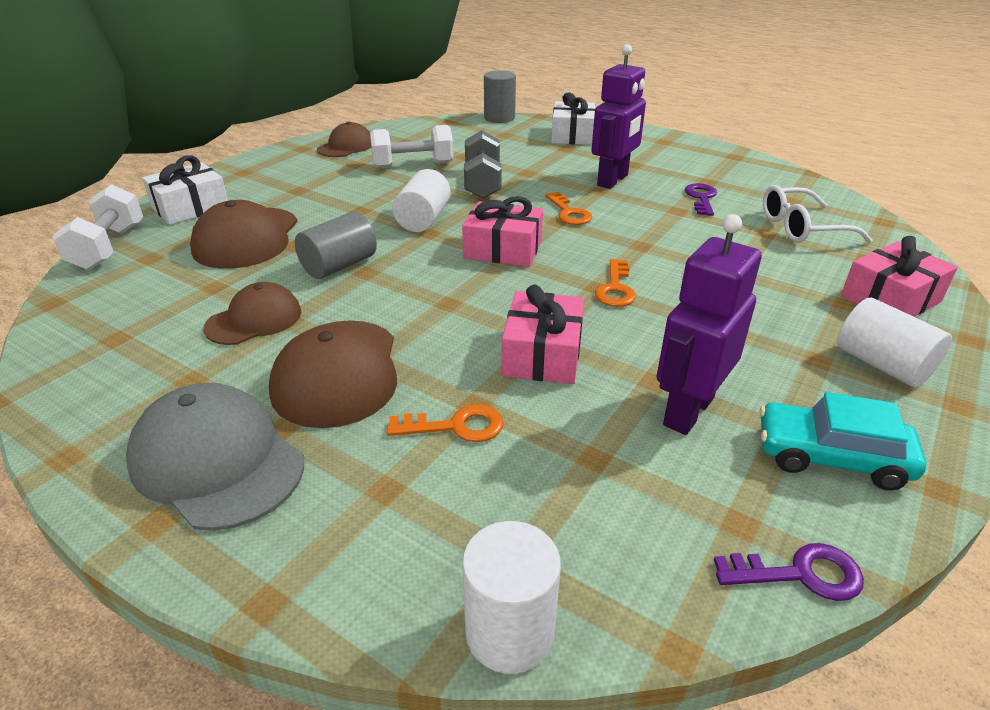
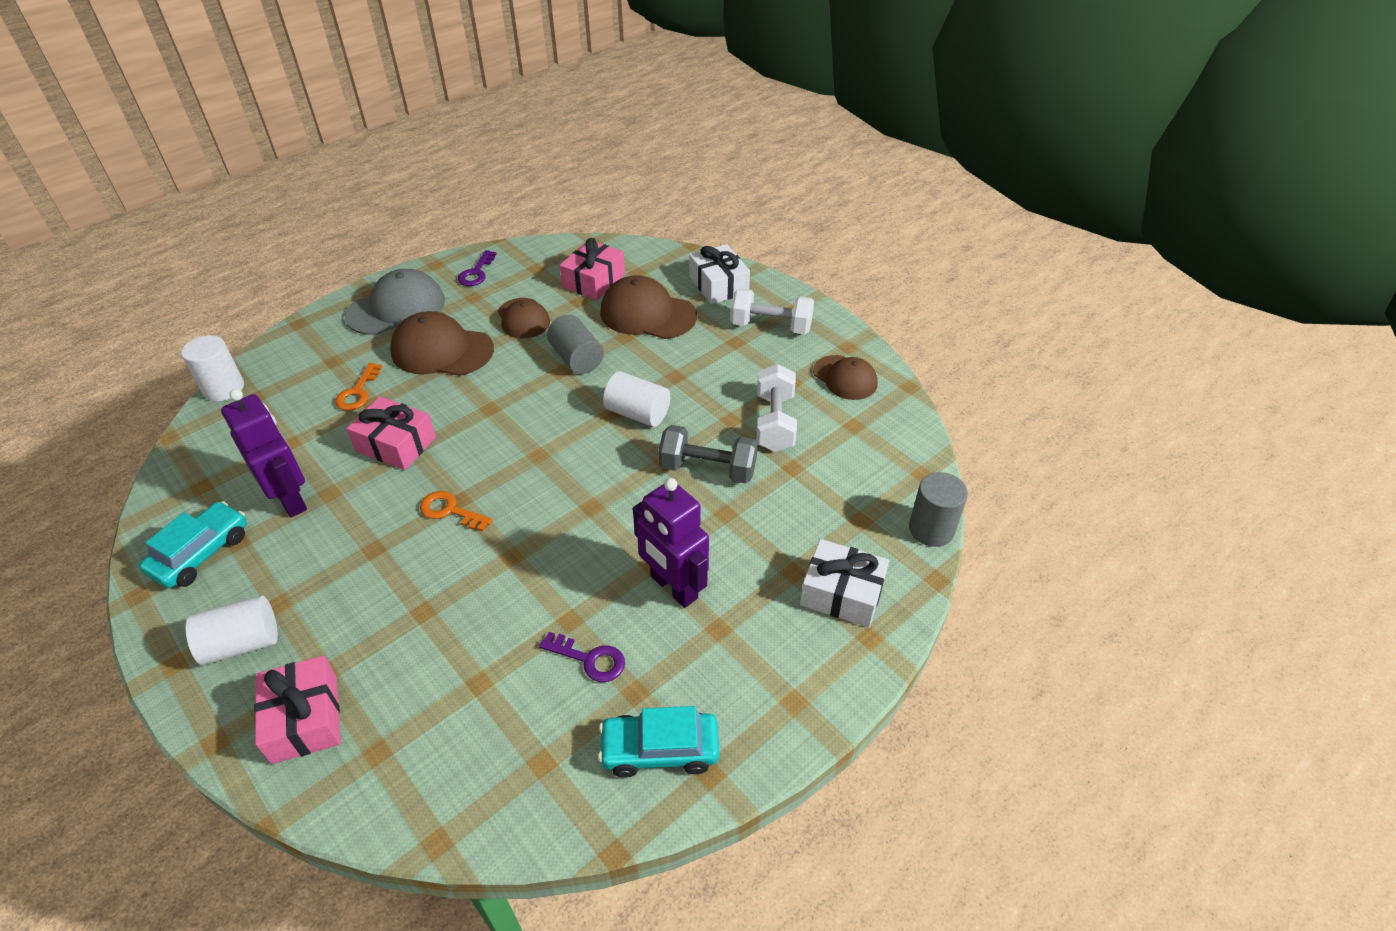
camera: 105 degrees right, 10 degrees up
white dumbbell [52,184,143,270] -> white dumbbell moved to [730,288,814,334]
pink gift [462,196,543,267] -> pink gift moved to [560,238,625,300]
orange key [545,192,592,225] -> none
purple key [714,543,864,601] -> purple key moved to [458,250,496,286]
white glasses [763,185,872,243] -> none
none -> turquoise car [598,706,720,778]

